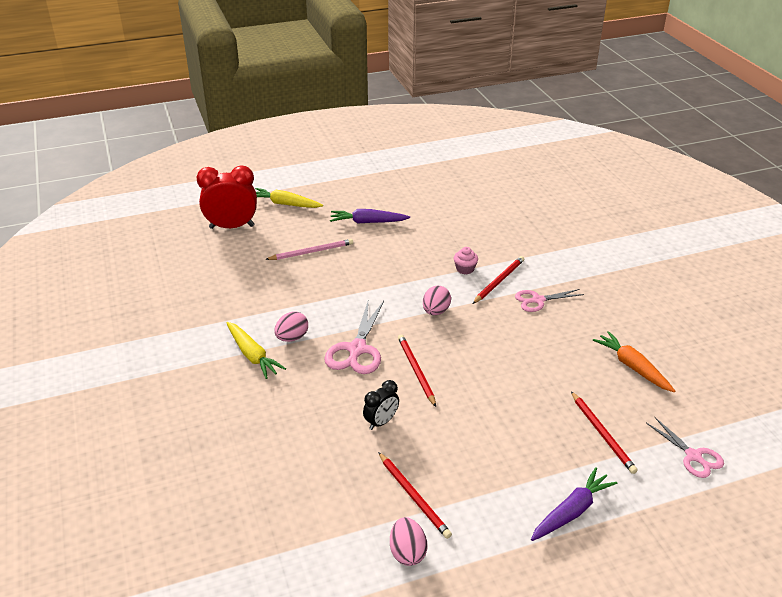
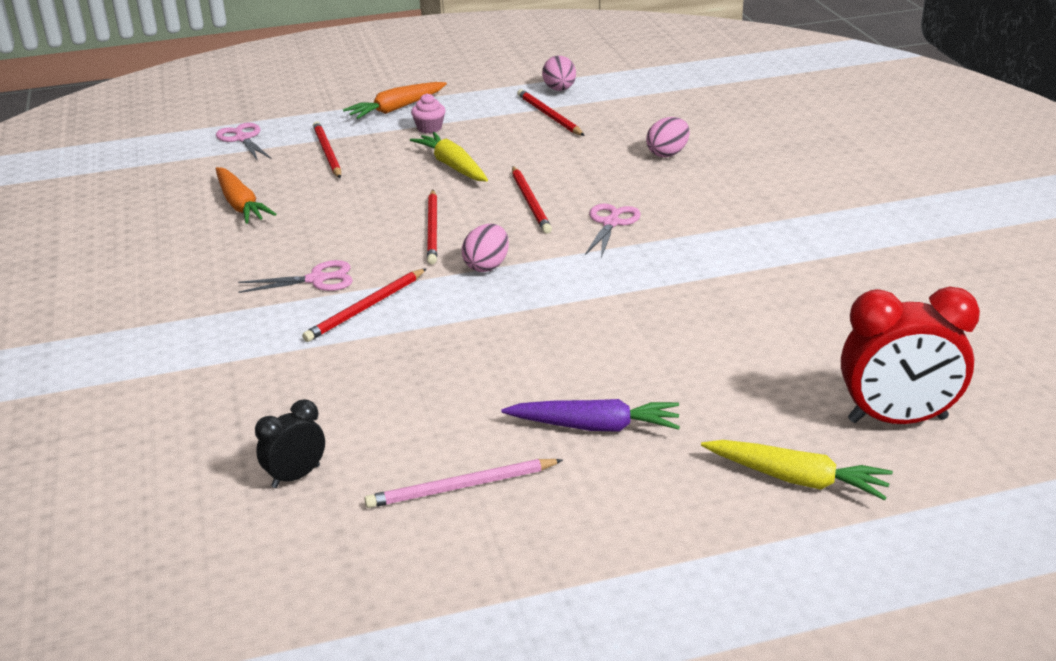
camera: 175 degrees left, 5 degrees down
yellow carrot [226,322,286,379] -> yellow carrot moved to [410,132,488,181]
pink pencil [265,239,353,260] -> pink pencil moved to [364,459,563,508]
pink egg [274,311,308,342] -> pink egg moved to [646,117,690,157]
pink scissors [324,301,384,374] -> pink scissors [585,203,641,258], size x0.65
black clock [363,380,399,430] -> black clock moved to [255,399,325,488]
pink cupcake [454,247,478,274] -> pink cupcake moved to [411,93,445,133]
purple carrot [531,467,618,541] -> orange carrot [343,82,447,119]
none -> red pencil [427,190,437,265]

